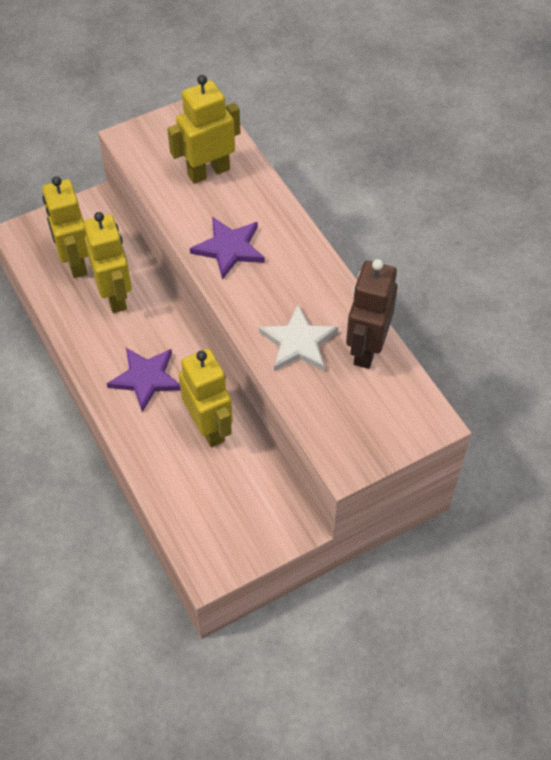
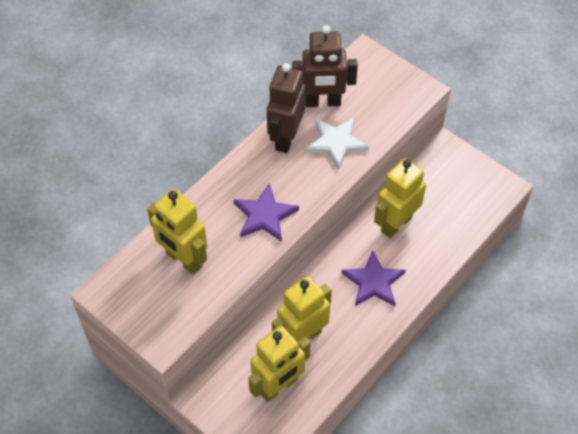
camera: 110 degrees left, 0 degrees up
none -> brown robot [267,63,306,153]

